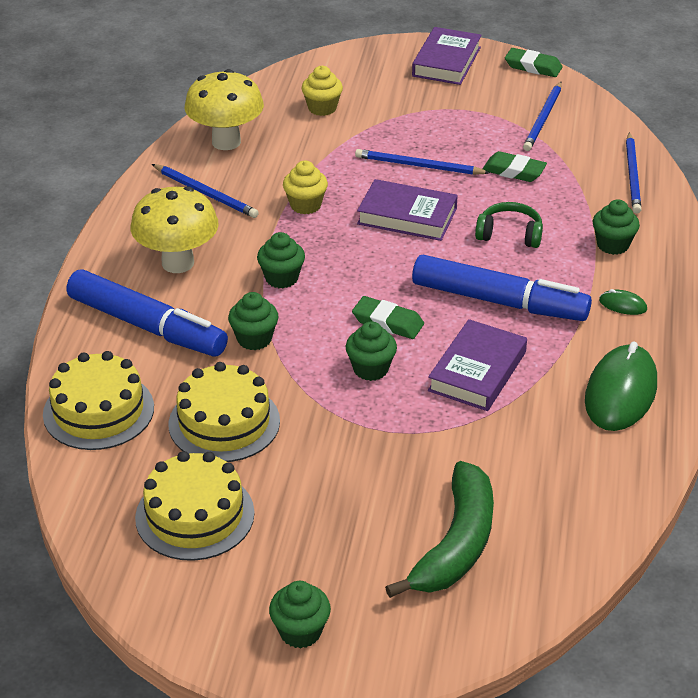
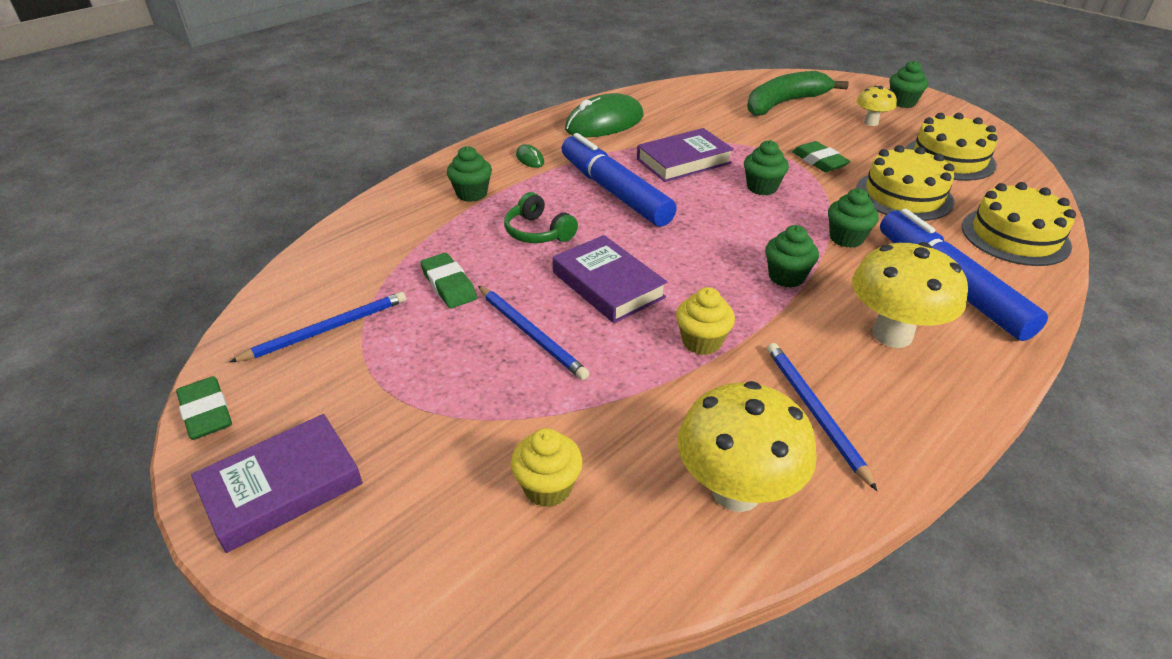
camera: 145 degrees left, 0 degrees up
green eraser [352,296,424,339] -> green eraser moved to [792,141,850,172]
blue pencil [626,132,641,214] -> none
none -> yellow mushroom [857,86,897,126]

